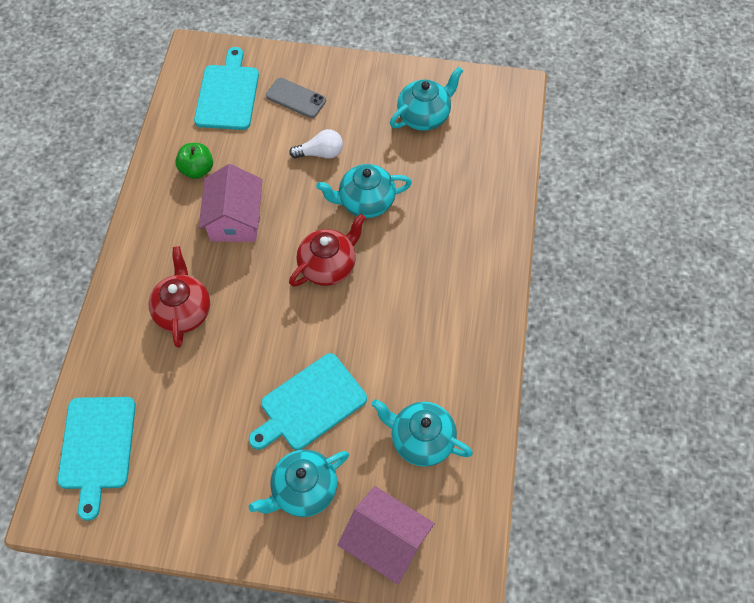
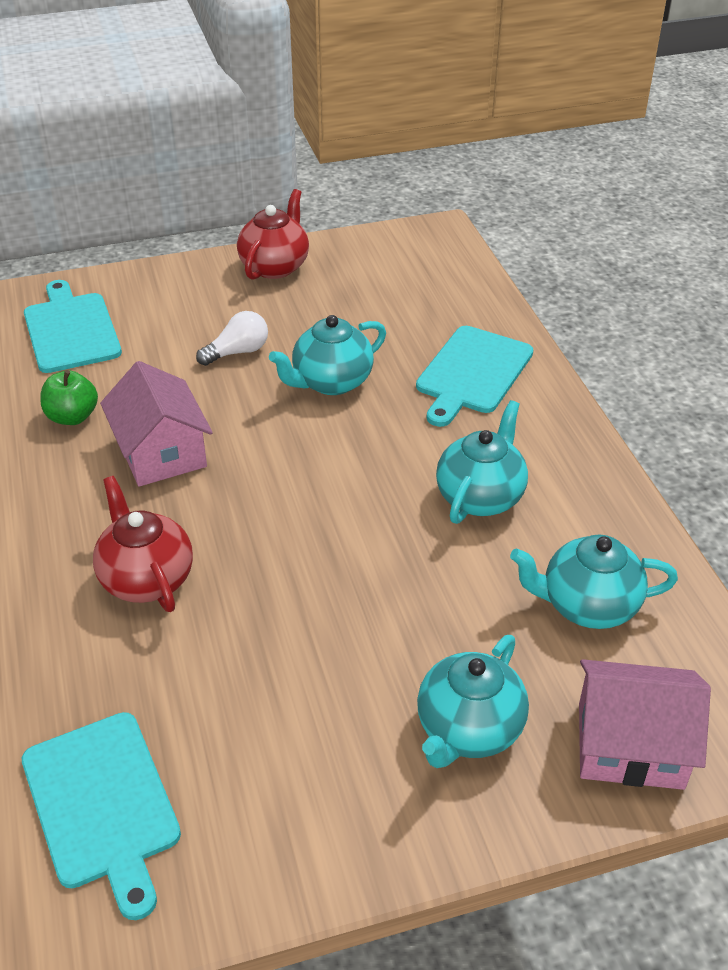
camera: 25 degrees left, 20 degrees down
turquoise cutting board [249,353,367,450] -> turquoise cutting board moved to [416,326,533,427]
grey phone [266,78,326,118] -> none
red teapot [289,214,366,287] -> red teapot moved to [237,189,309,280]
turquoise teapot [390,67,463,131] -> turquoise teapot moved to [436,400,528,524]

